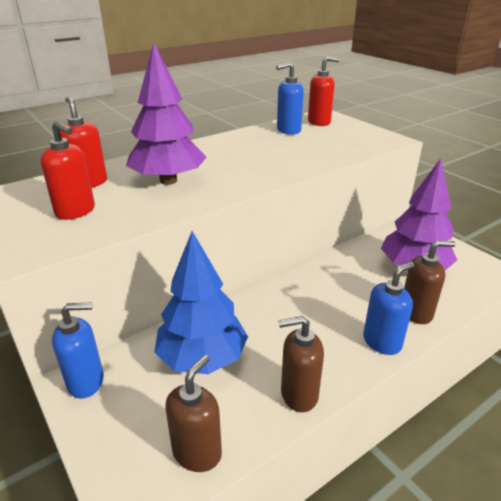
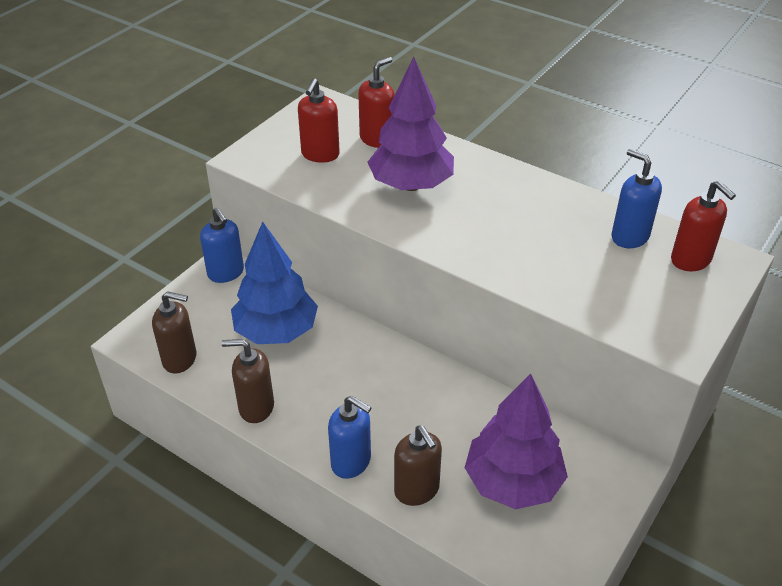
camera: 70 degrees right, 10 degrees up
brown soap dispenser [278,316,324,412] -> brown soap dispenser turned 60 degrees counterclockwise [221,339,274,423]

